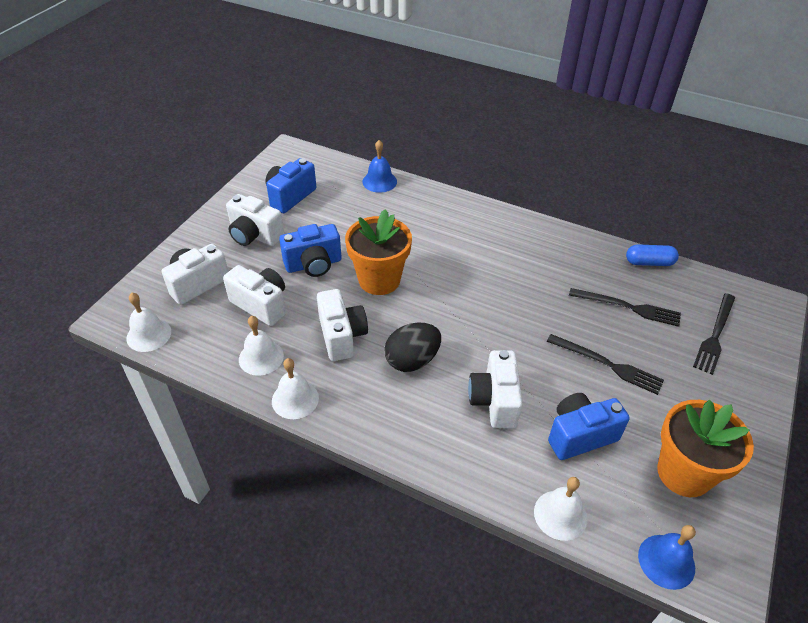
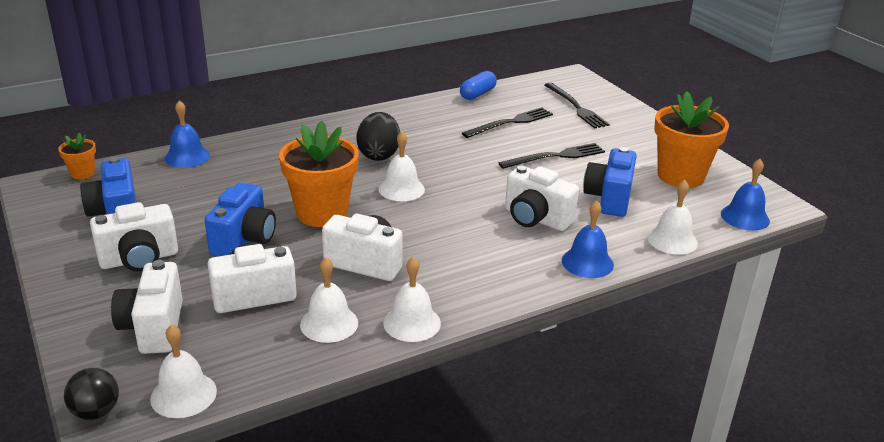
camera: 55 degrees left, 15 degrees down
black egg [384,322,441,372] -> black egg moved to [356,112,400,161]
none -> orange flower pot [58,132,96,179]
none -> black ball [64,368,119,420]
none -> white bell [379,131,425,201]
none -> blue bell [562,200,614,278]

